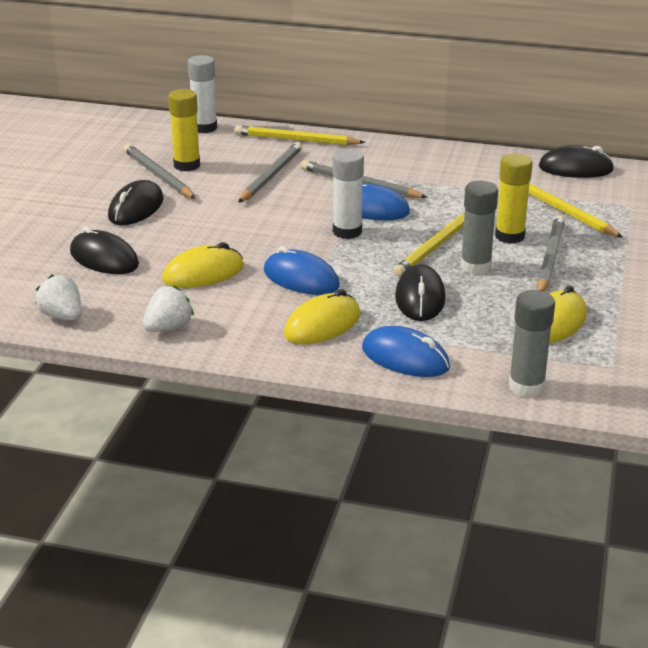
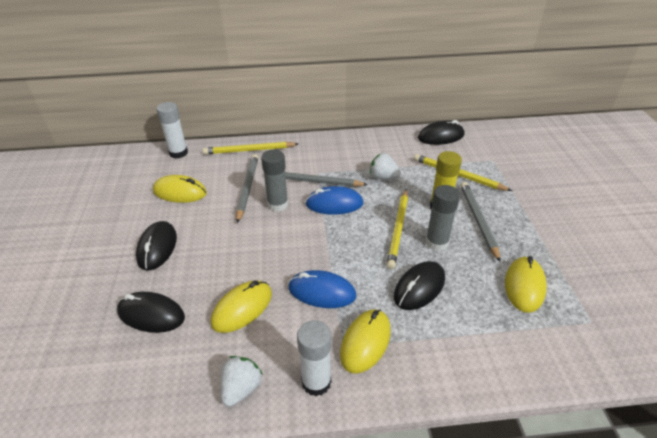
camera: 20 degrees left, 10 degrees up
white strawberry [35,274,82,320] -> white strawberry moved to [370,153,401,179]
grey pencil [124,144,196,199] -> none
yellow glue stick [168,89,200,171] -> yellow mouse [153,175,207,203]
white glue stick [332,149,364,239] -> white glue stick moved to [297,320,331,396]
blue mouse [362,326,450,377] -> none
black mouse [395,264,446,321] -> black mouse turned 60 degrees clockwise [394,261,445,310]
grey glue stick [509,290,555,397] -> grey glue stick moved to [261,149,288,212]

